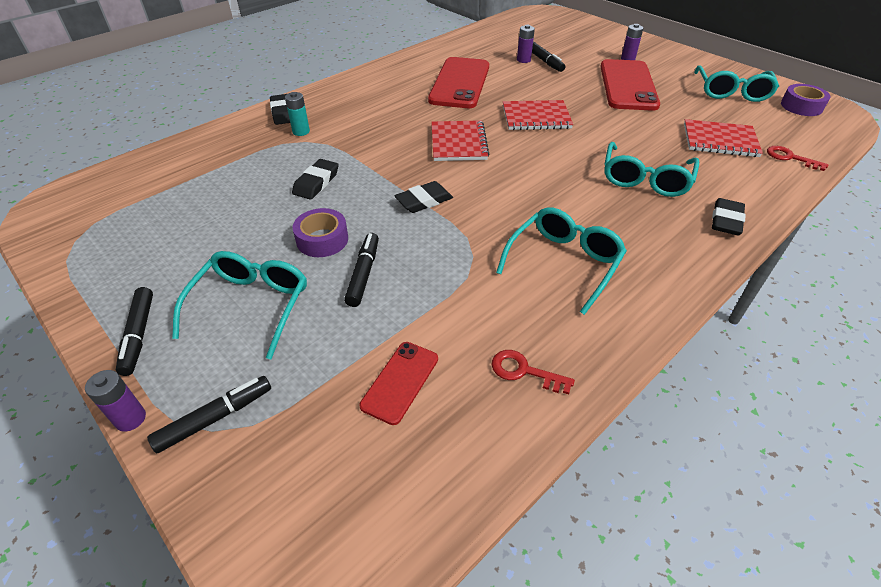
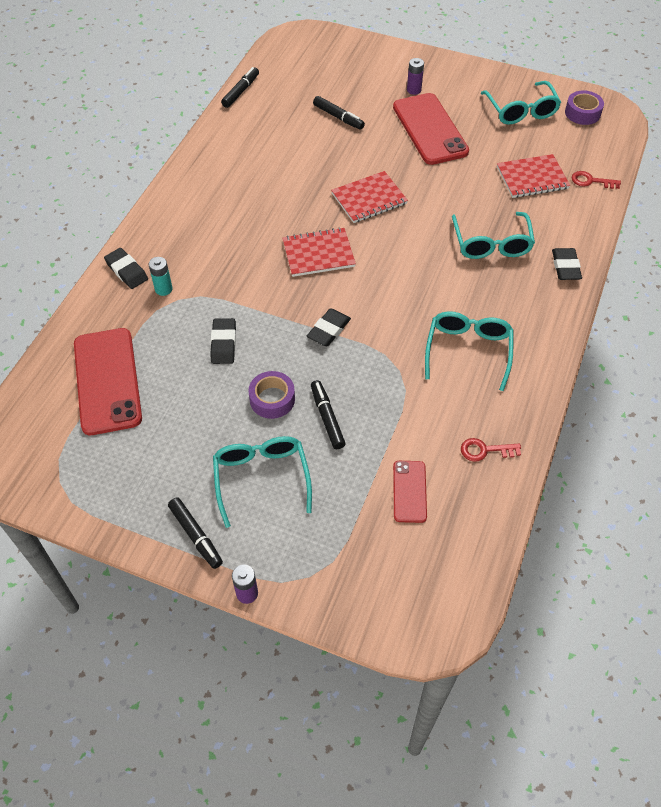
camera: 25 degrees left, 10 degrees up
black marker [147,376,271,453] -> black marker moved to [221,67,259,108]
red phone [428,57,489,108] -> red phone moved to [74,328,142,435]
red notebook [431,120,489,161] -> red notebook turned 75 degrees counterclockwise [282,227,356,277]
purple battery [517,25,535,63] -> none

